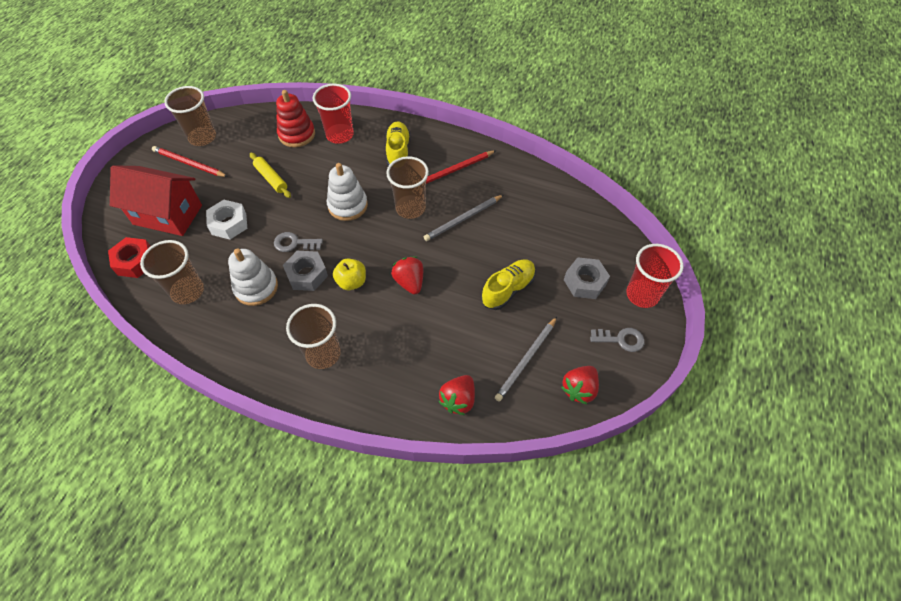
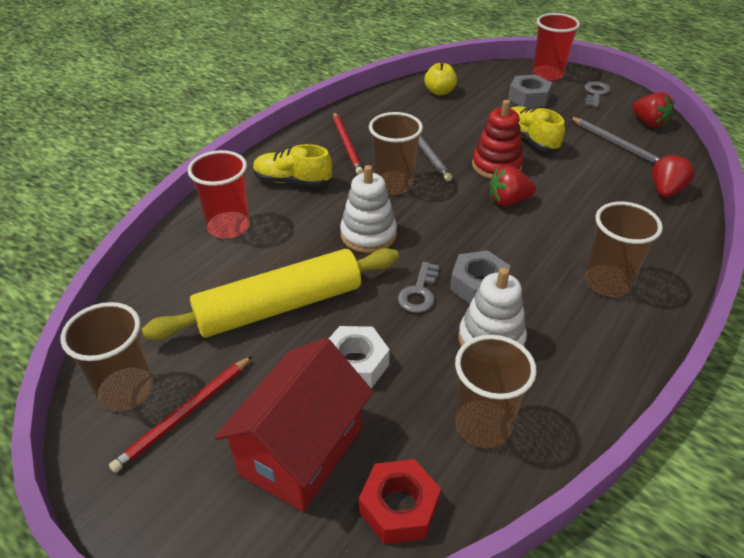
camera: 75 degrees left, 15 degrees down
yellow rolling pin [250,153,291,198] -> yellow rolling pin [142,248,399,340], size x2.14
red stacking toy [276,90,315,147] -> red stacking toy moved to [472,100,523,179]
yellow apple [333,258,366,290] -> yellow apple moved to [425,62,457,96]
red strawberry [438,375,475,415] -> red strawberry turned 105 degrees counterclockwise [652,154,695,198]

